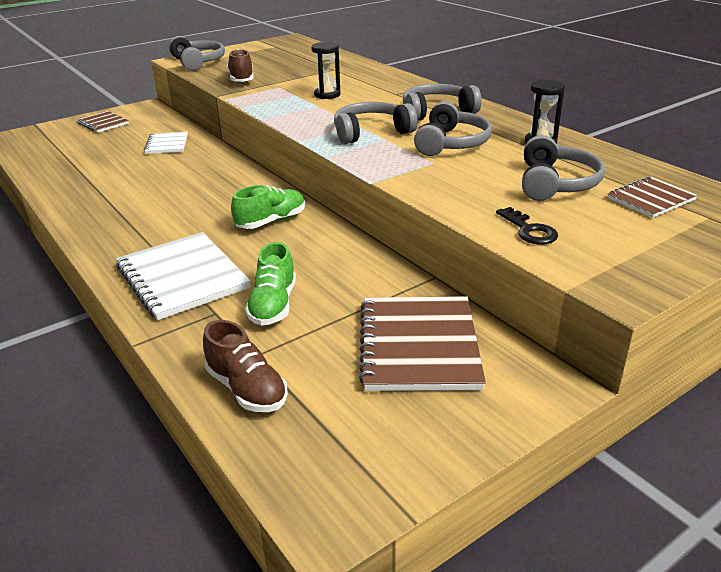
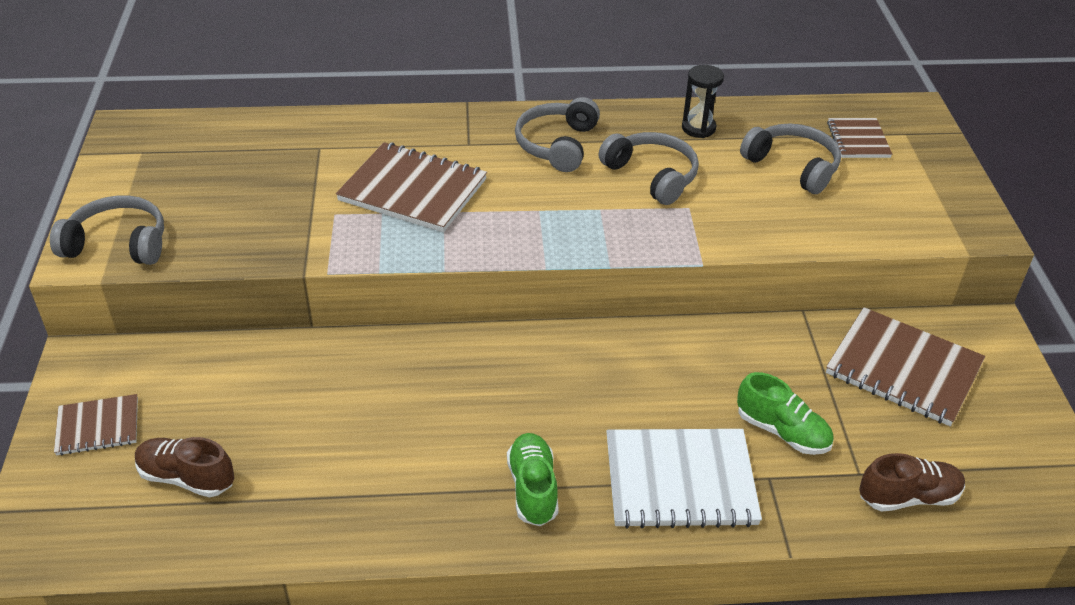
camera: 60 degrees left, 10 degrees up
white notebook [144,131,188,154] -> none
brown shoe [227,49,254,82] -> brown shoe moved to [135,437,234,497]
green shoe [231,185,305,229] -> green shoe moved to [507,433,559,526]
black hourglass [311,42,341,99] -> brown notebook [336,142,487,232]
grey headphones [334,102,418,144] -> none
black key [496,207,558,245] -> none

